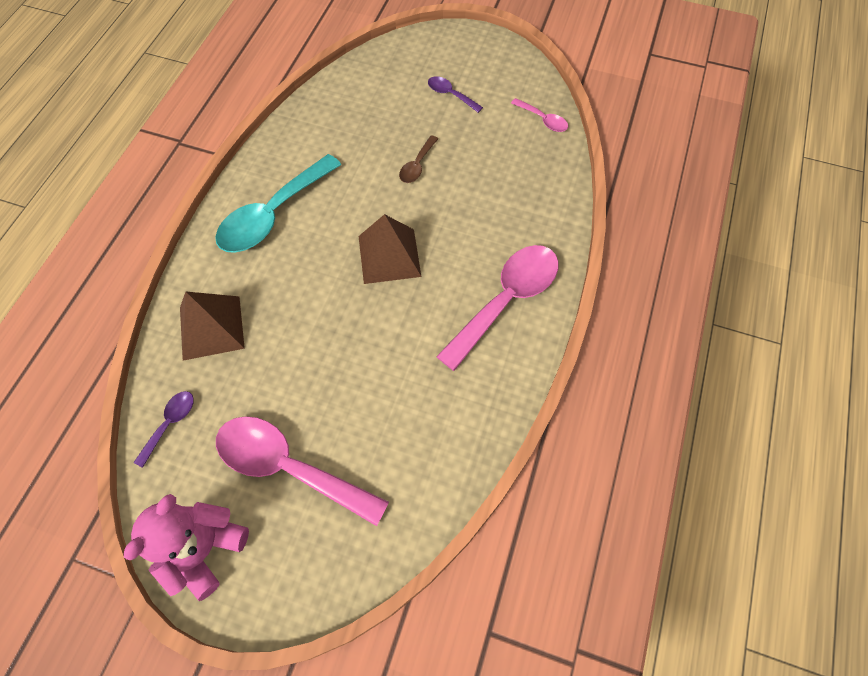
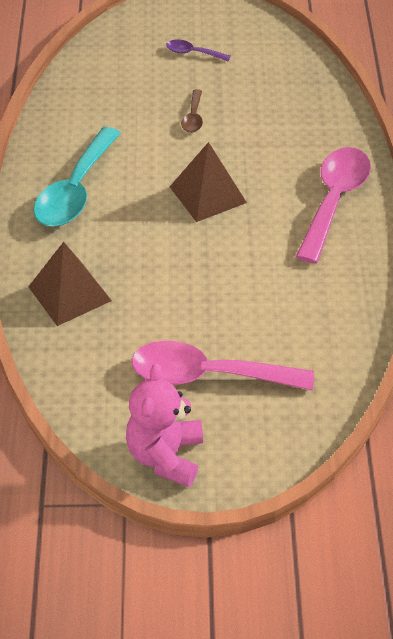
camera: 20 degrees left, 15 degrees down
purple spoon [134,391,194,468] -> none
pink spoon [511,98,568,132] -> none

